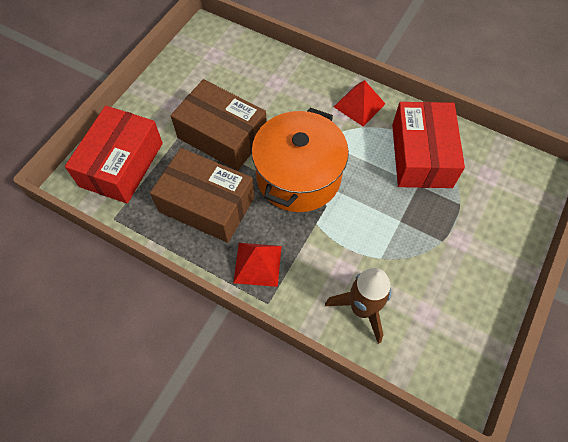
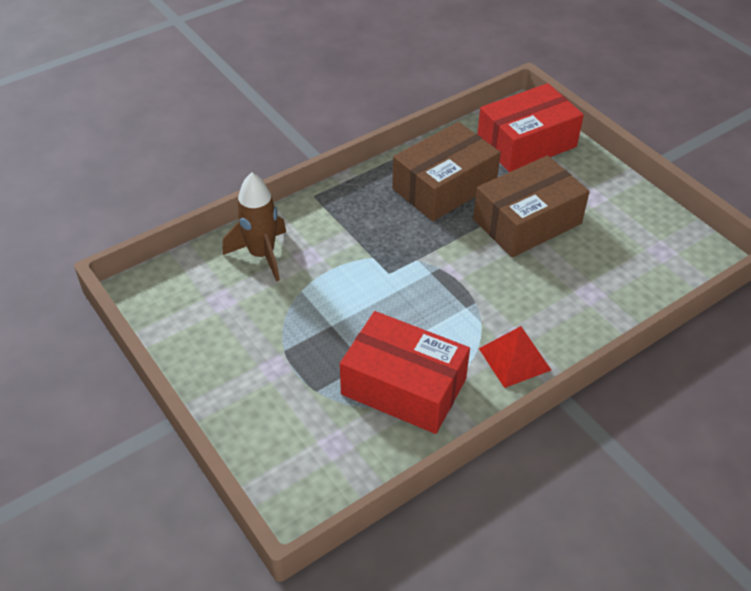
camera: 115 degrees right, 15 degrees down
red box [65,106,163,204] -> red box turned 75 degrees counterclockwise [477,83,584,172]
red pyramid [233,243,282,287] -> none
orange pot [251,108,349,212] -> none

